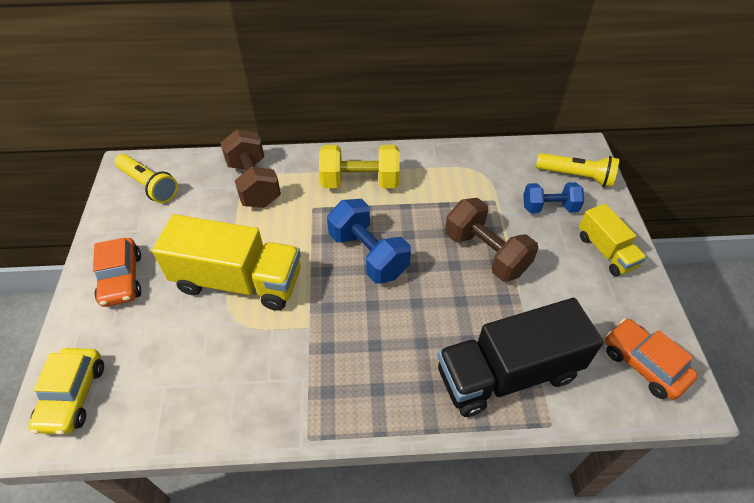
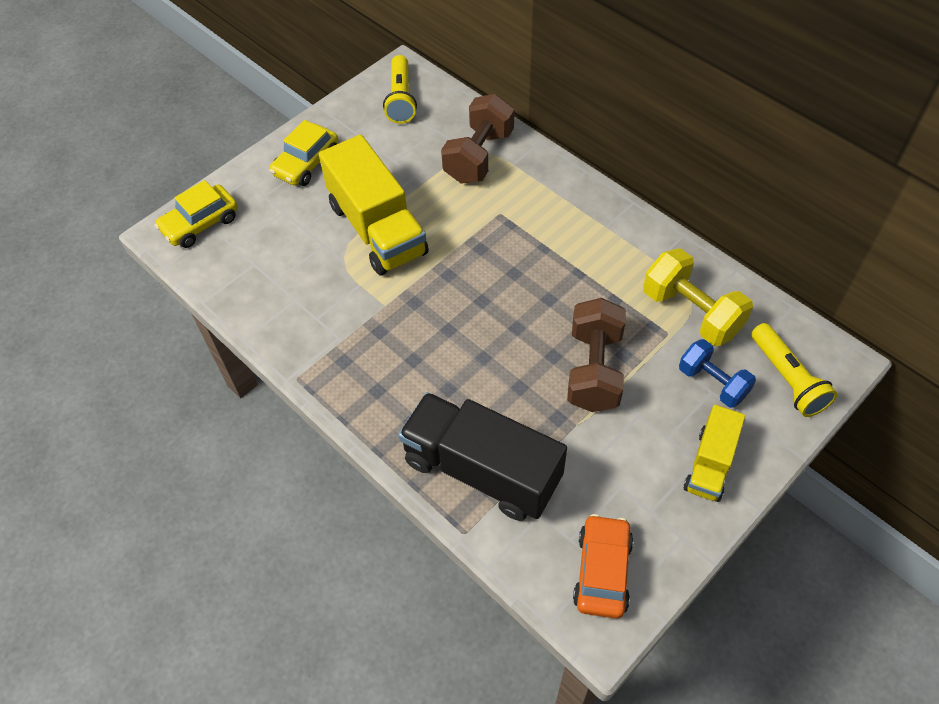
camera: 50 degrees right, 5 degrees up
orange car [93,238,141,307] -> yellow car [270,120,338,186]
yellow dumbbell [319,145,400,188] -> yellow dumbbell moved to [643,248,753,346]
blue dumbbell [327,199,411,283] -> none

